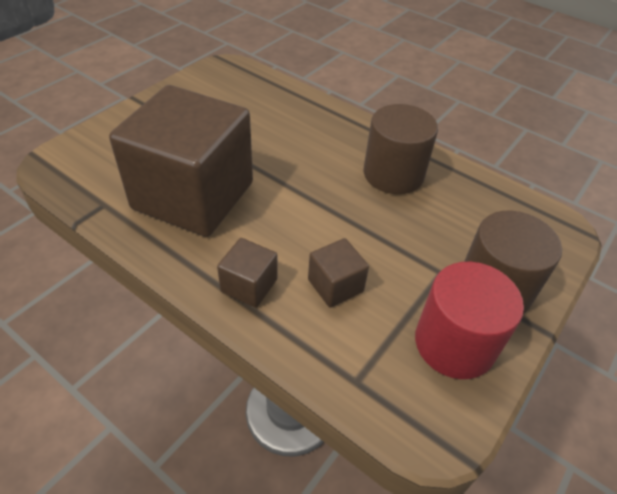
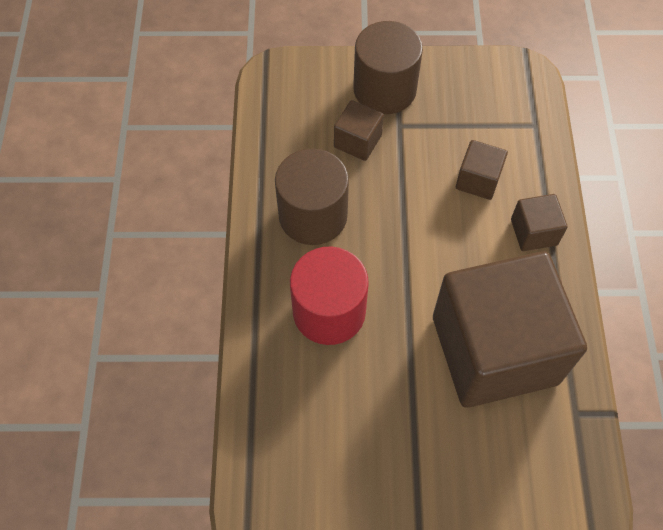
camera: 125 degrees left, 15 degrees up
red cylinder [415,262,524,379] -> red cylinder moved to [290,247,369,345]
none -> brown cube [334,100,384,161]

